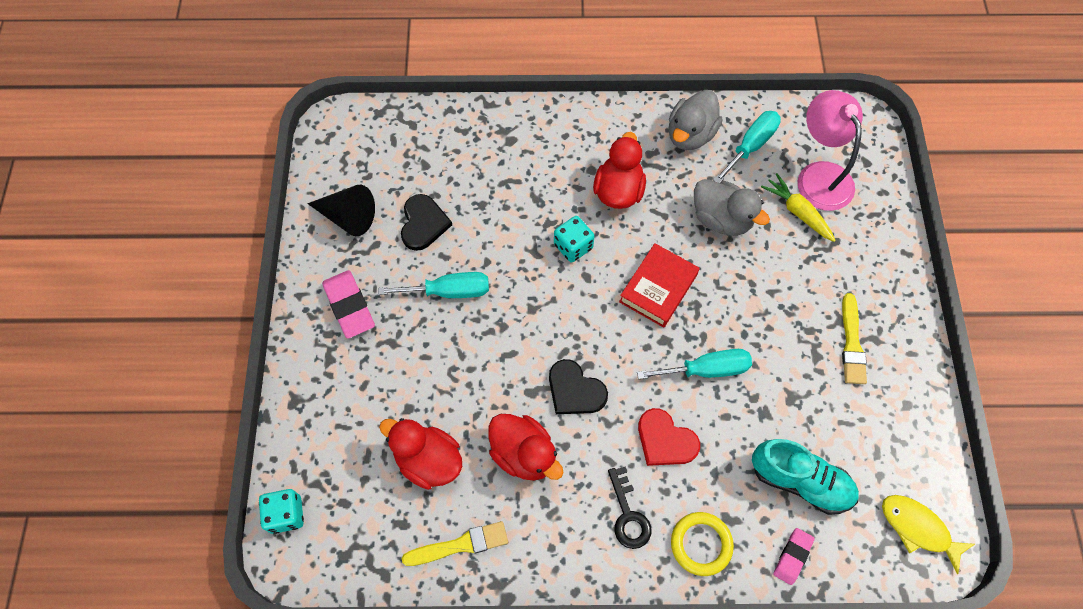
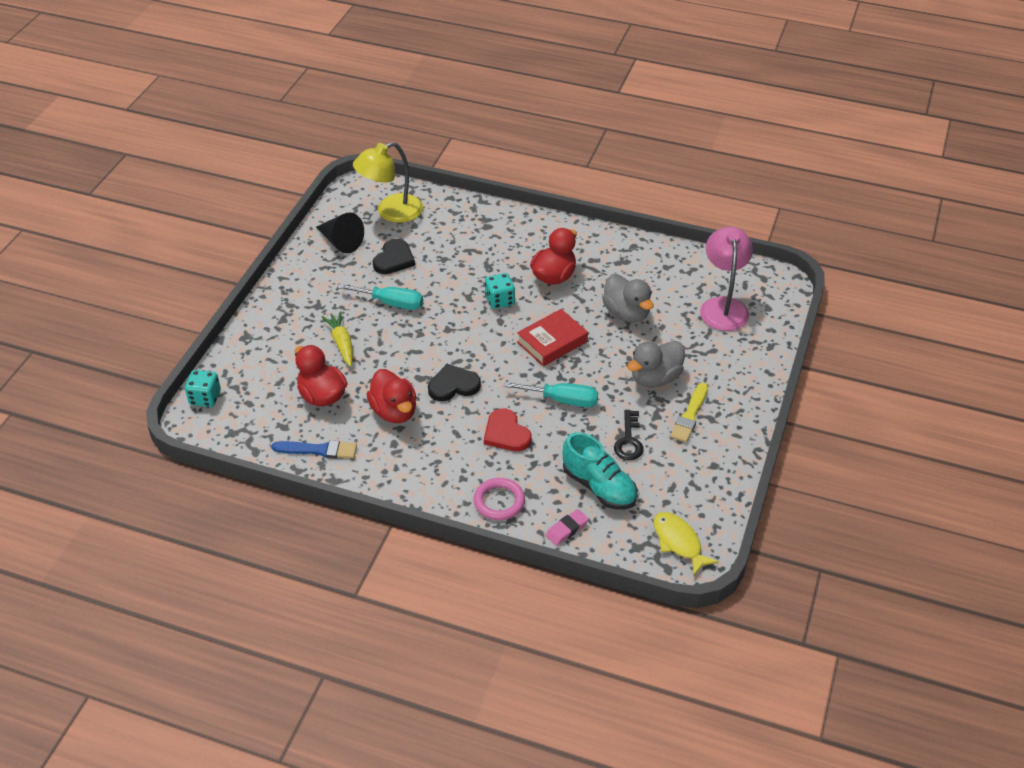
camera: 20 degrees right, 20 degrees down
pink eraser [322,270,375,339] -> none
yellow brush [402,521,508,566] -> blue brush [272,440,357,459]
black heart [549,359,608,414] -> black heart turned 105 degrees clockwise [428,364,481,401]
black key [608,467,651,549] -> black key moved to [614,410,644,460]
grey duck [668,90,723,150] -> grey duck moved to [627,341,685,387]
yellow ring [671,512,734,576] -> pink ring [474,478,525,520]
turquoise screwdriver [713,111,781,183] -> none
yellow carrot [761,173,836,242] -> yellow carrot moved to [321,311,353,367]
none -> yellow lamp [353,142,423,223]

